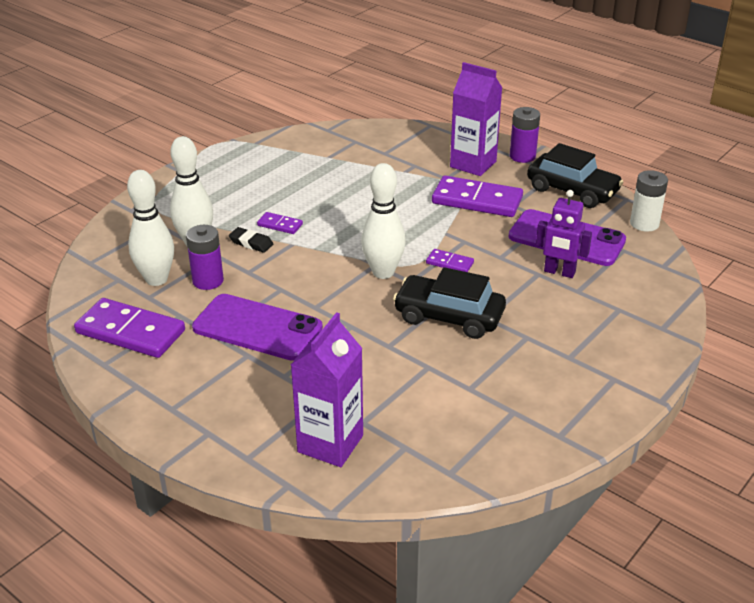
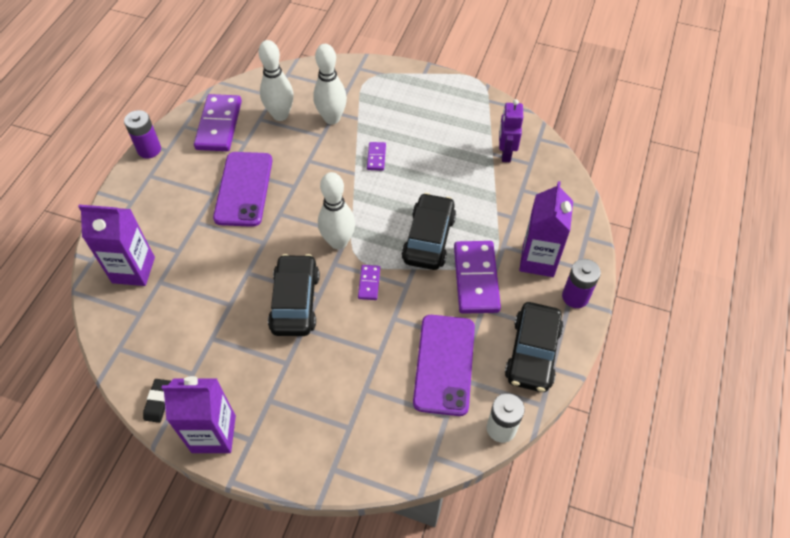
camera: 70 degrees right, 20 degrees up
purple battery [186,225,224,290] -> purple battery moved to [124,110,161,158]
black eraser [229,227,273,253] -> black eraser moved to [143,379,171,423]
purple robot [536,190,592,278] -> purple robot moved to [499,99,523,162]
none -> purple carton [162,376,236,453]
none -> black car [401,193,456,270]

